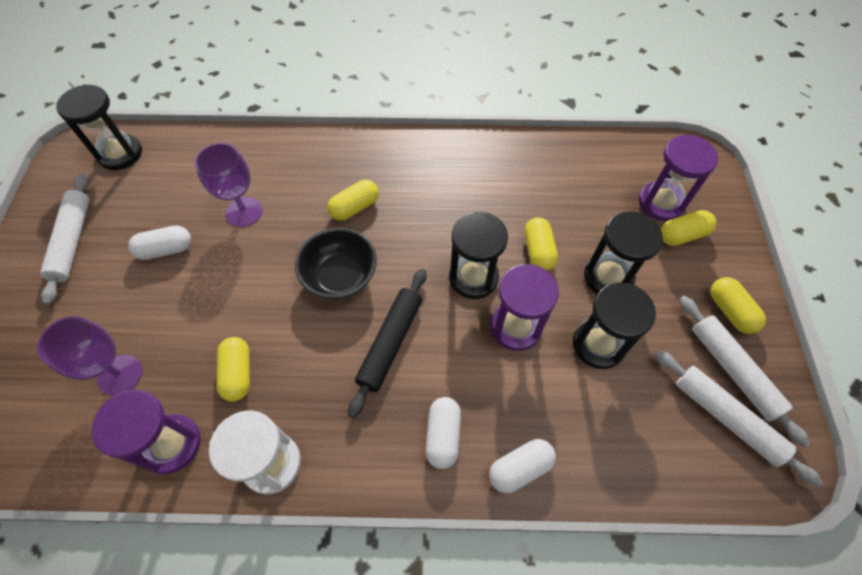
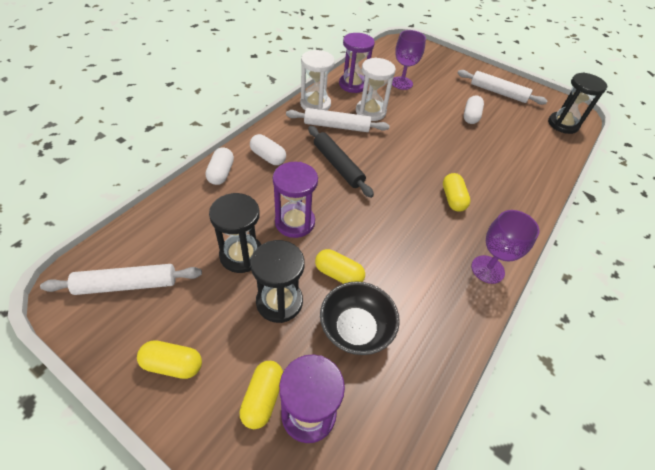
camera: 120 degrees right, 10 degrees down
purple goblet [194,143,263,227] -> purple goblet moved to [471,210,539,284]
yellow capsule [217,337,250,402] -> white hourglass [356,57,396,121]
black bowl [295,228,377,300] -> black bowl moved to [320,281,400,355]
black hourglass [449,212,508,299] -> none
white rolling pin [679,296,810,447] -> white rolling pin moved to [286,108,390,132]

